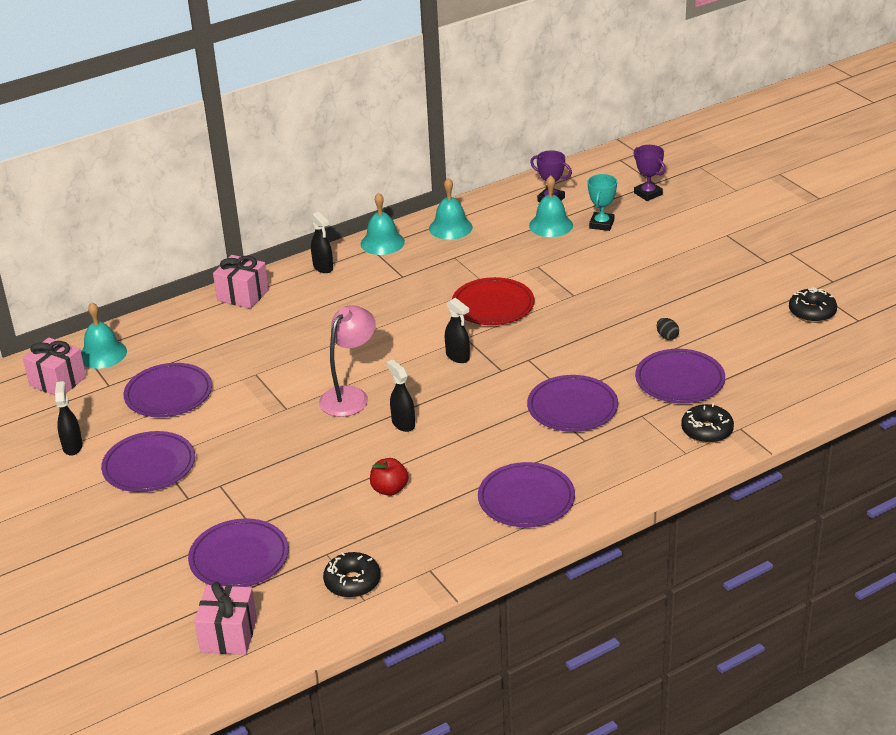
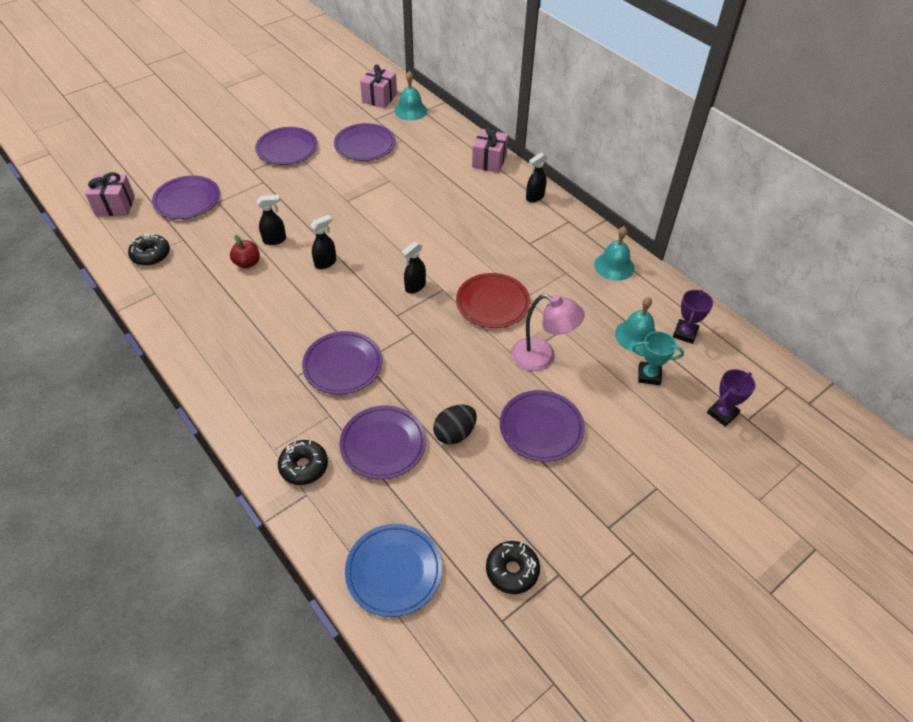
camera: 80 degrees right, 15 degrees up
black spray bottle [55,381,83,456] -> black spray bottle moved to [257,195,286,245]
pink lamp [319,305,376,417] -> pink lamp moved to [512,294,585,371]
turquoise bell [361,193,405,255] -> none
purple plate [478,462,575,527] -> purple plate moved to [500,390,585,462]
black egg [657,318,679,340] -> black egg [433,404,477,445], size x1.78
none -> blue plate [345,524,442,617]

